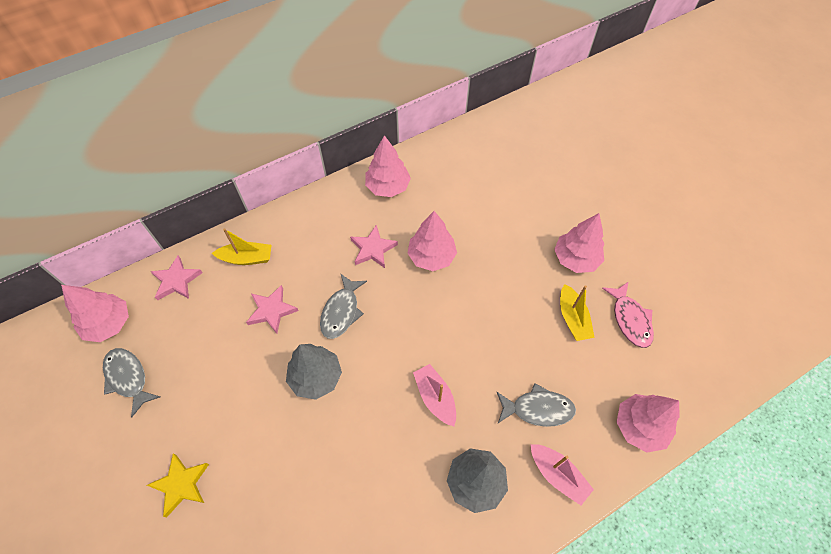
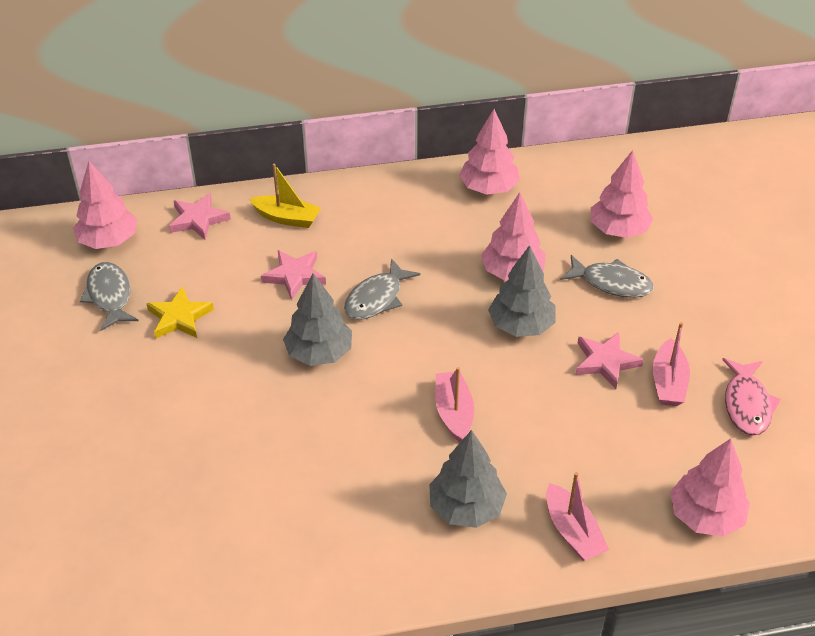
camera: 20 degrees right, 15 degrees down
yellow star [147,453,209,517] -> yellow star moved to [146,286,214,339]
pink star [350,225,398,268] -> pink star moved to [575,332,644,389]
grey fish [497,383,576,427] -> grey fish moved to [560,255,654,298]
pink tree [554,213,604,273] -> pink tree moved to [591,150,653,238]
yellow boat [560,284,595,341] -> pink boat [653,322,690,406]
none -> grey tree [488,245,555,337]

